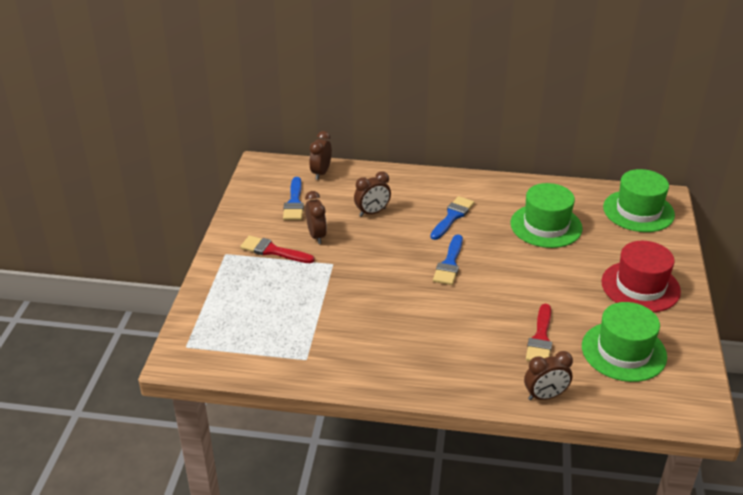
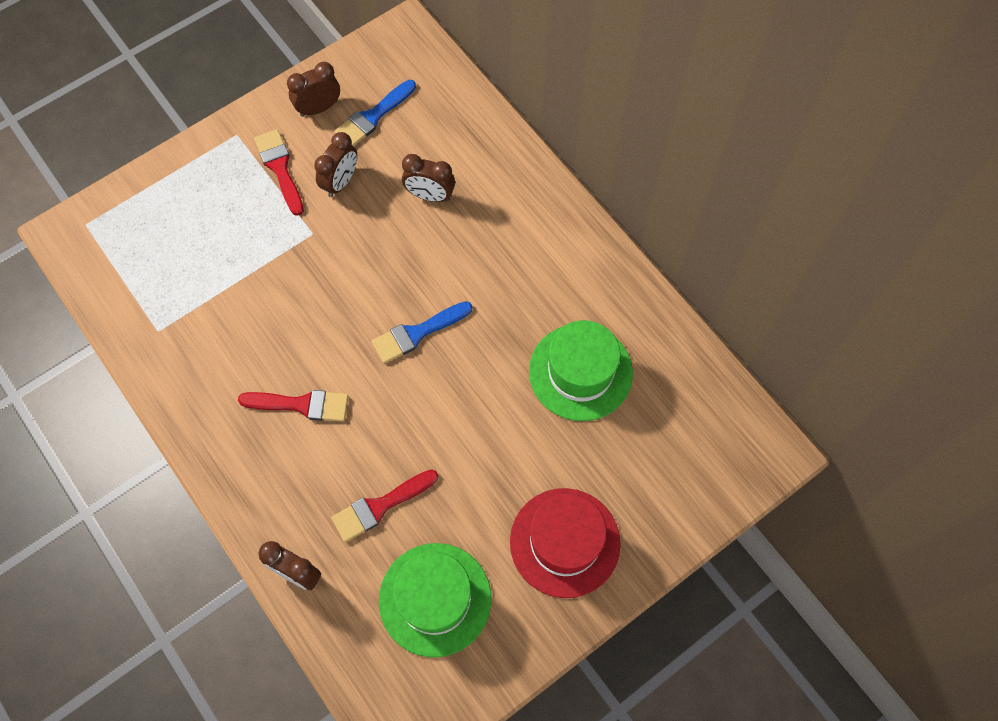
camera: 45 degrees right, 30 degrees up
brown clock [309,131,332,180] -> brown clock moved to [287,62,340,117]
blue brush [430,196,475,240] -> none
green hat [603,169,675,232] -> none
none -> red brush [238,390,349,421]

